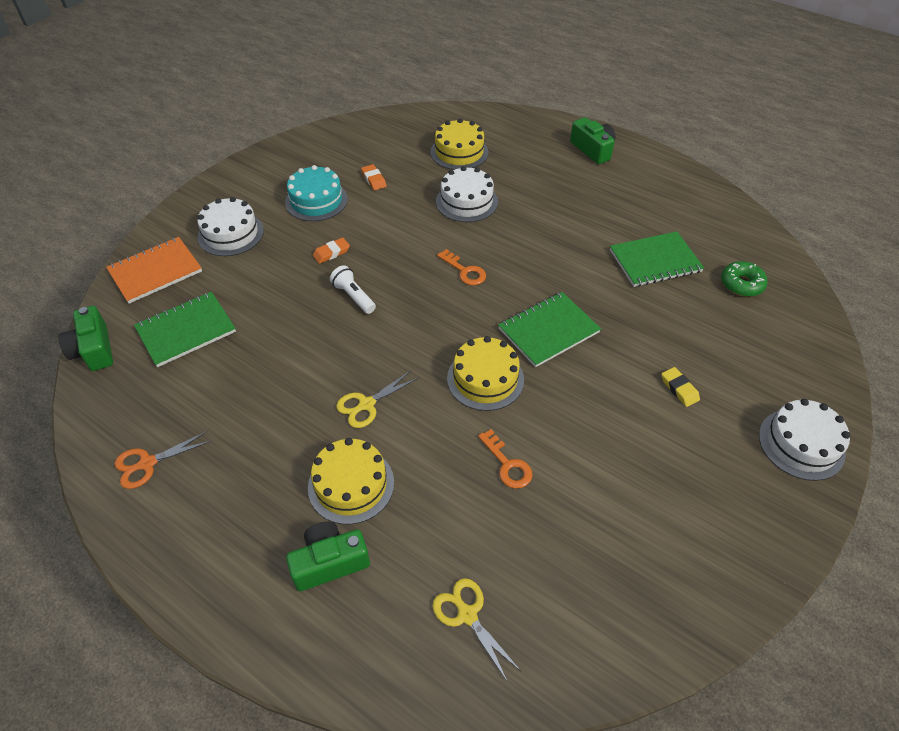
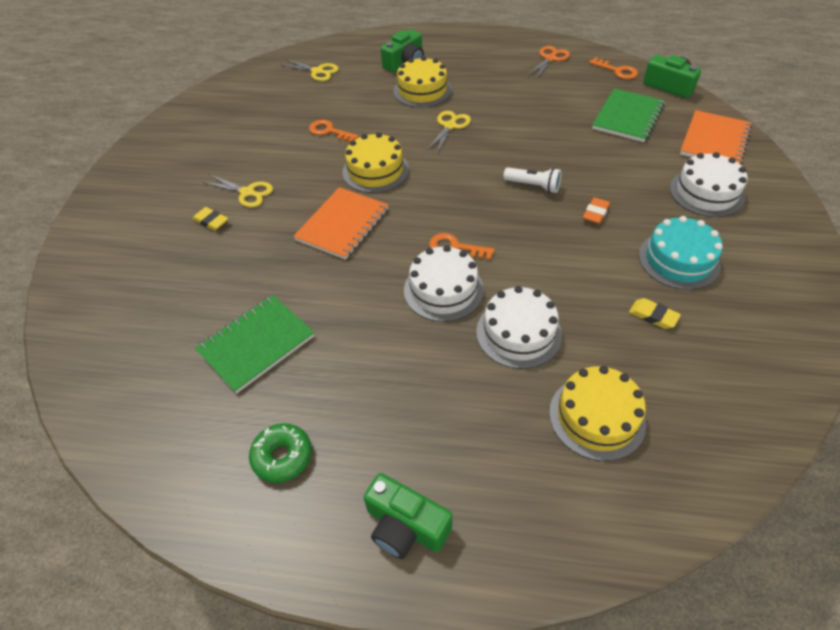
camera: 155 degrees right, 0 degrees up
orange eraser [361,164,387,190] -> yellow eraser [629,298,681,329]
green notebook [498,292,601,367] -> orange notebook [293,187,389,260]
green donut [721,261,768,297] -> green donut moved to [249,423,312,483]
white cake [759,399,850,481] -> white cake moved to [404,245,484,322]
none -> yellow scissors [202,175,273,207]
none -> orange key [589,57,638,79]

